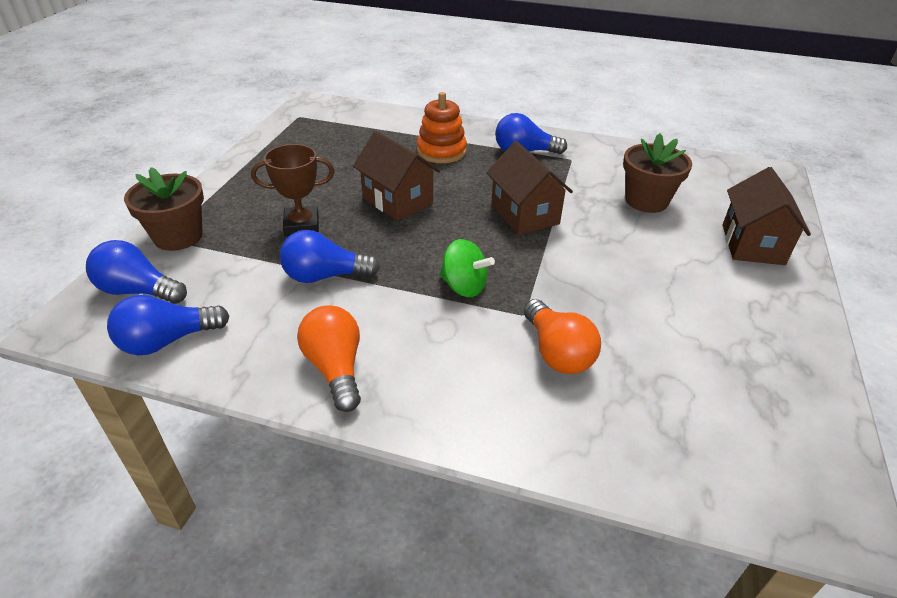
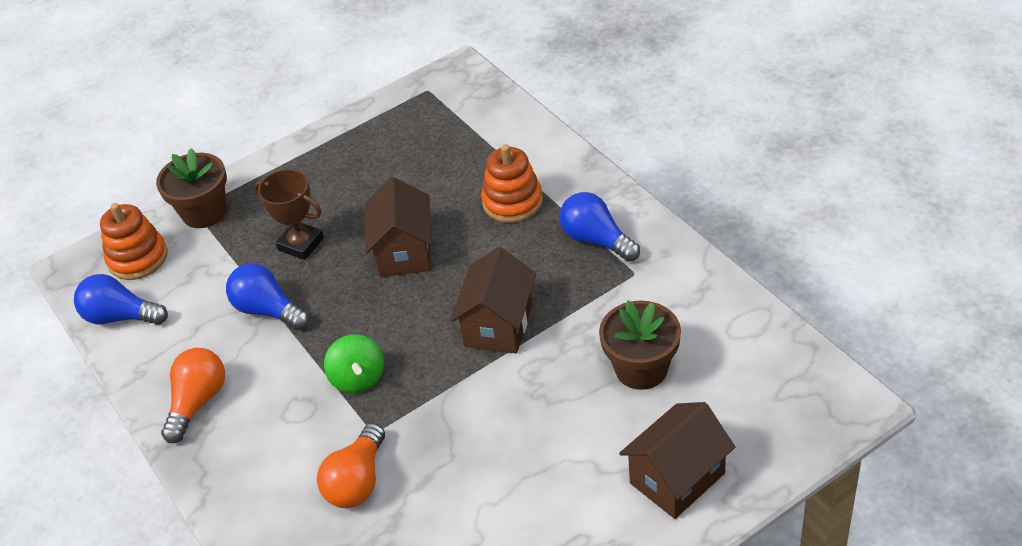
camera: 45 degrees right, 5 degrees up
blue light bulb [86,240,187,304] -> orange stacking toy [100,203,168,280]

